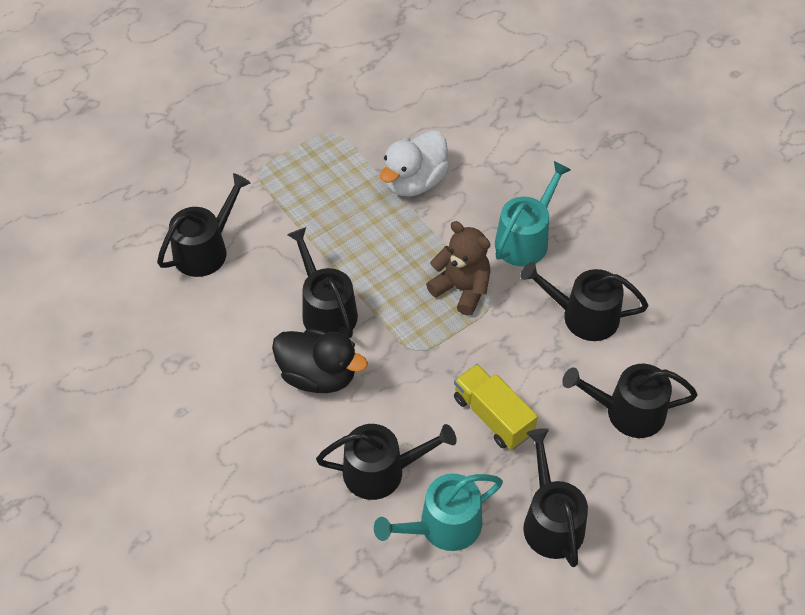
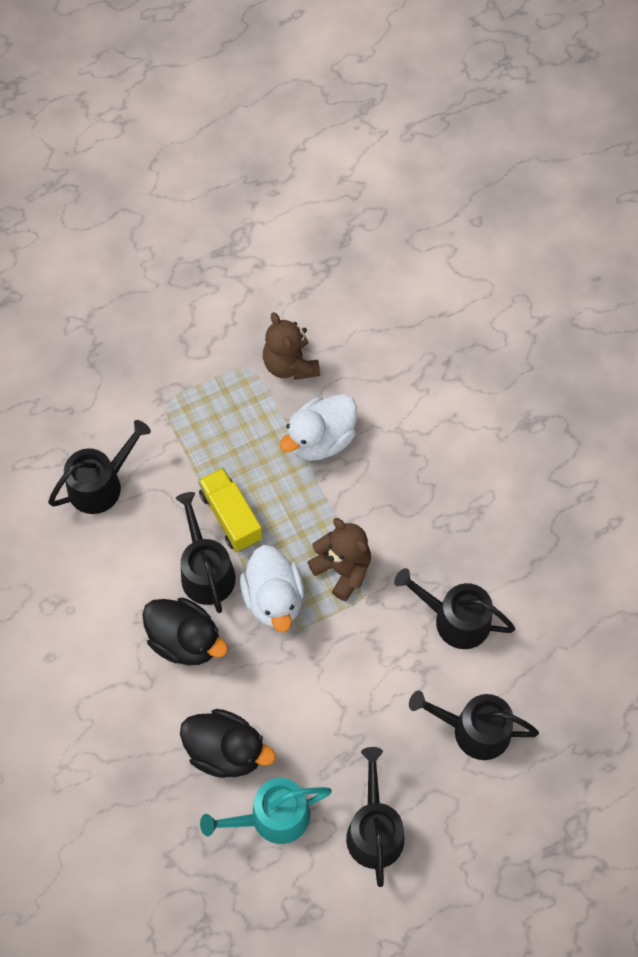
camera: 10 degrees right, 10 degrees up
black watering can [316,424,457,500] -> black duck [180,709,276,778]
yellow truck [454,364,538,450] -> yellow truck moved to [198,468,262,552]
turquoise watering can [495,161,571,266] -> none
none -> white duck [240,545,304,632]
none -> brown teddy bear [263,312,320,380]

